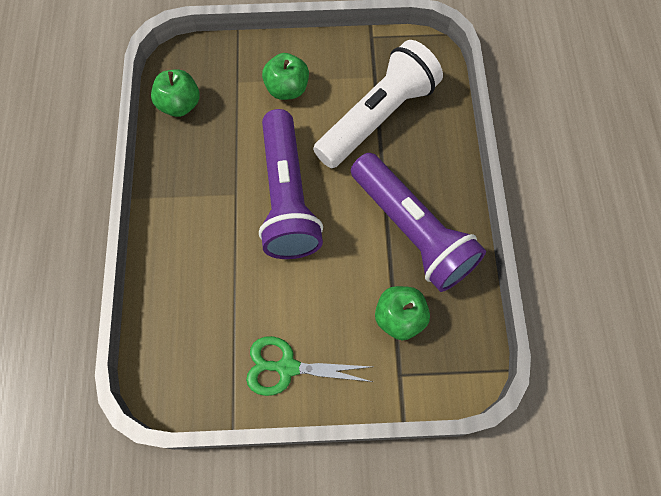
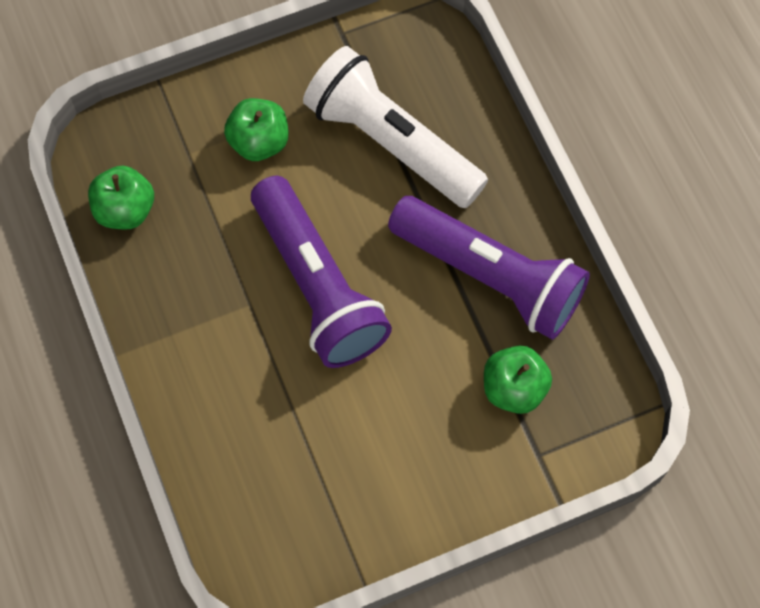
camera: 20 degrees left, 0 degrees up
green scissors [246,336,373,396] -> none
white flashlight [313,40,443,168] -> white flashlight turned 75 degrees counterclockwise [303,46,488,208]

